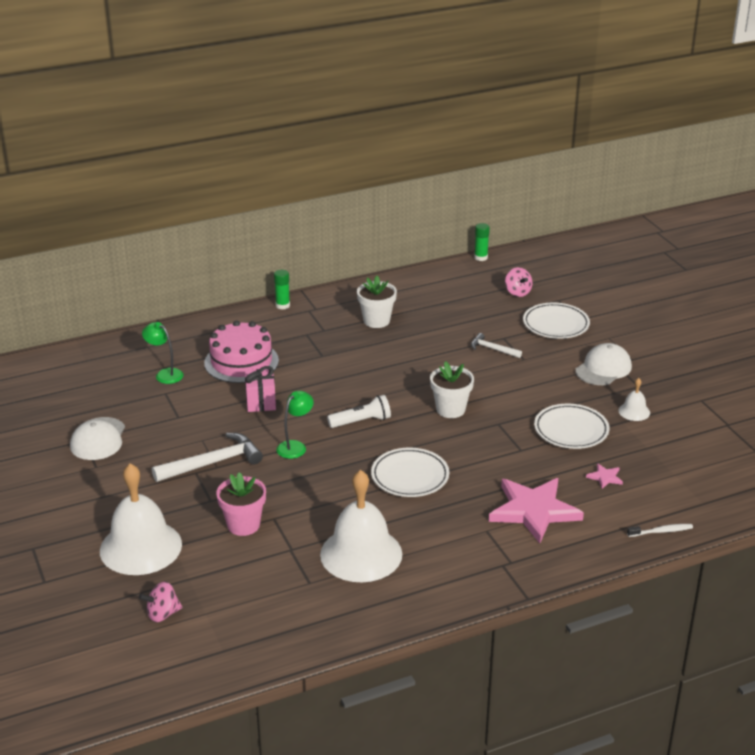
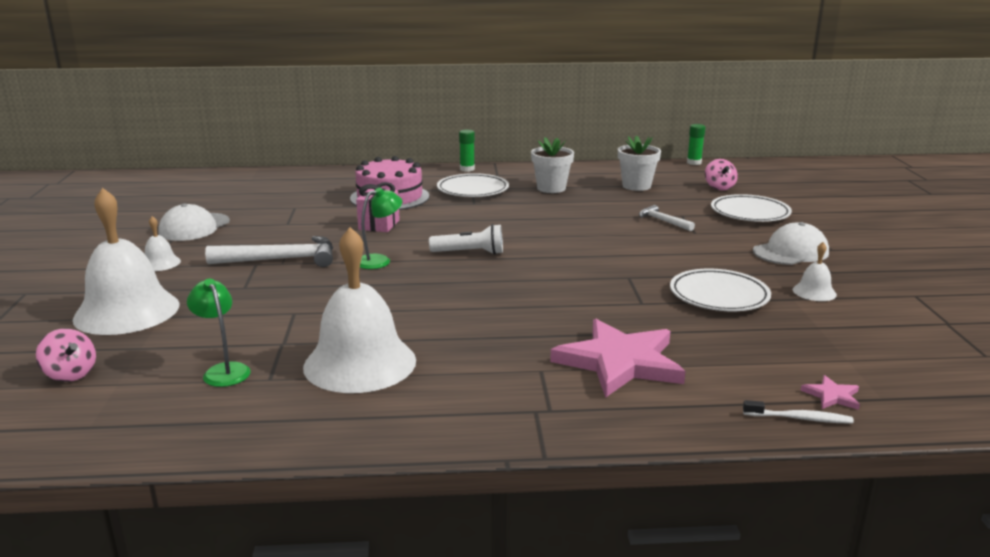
camera: 20 degrees right, 10 degrees down
pink spinning top [139,581,182,622] -> pink spinning top turned 135 degrees counterclockwise [36,328,96,382]
green lamp [142,322,184,384] -> green lamp moved to [187,279,251,387]
pink flower pot [216,472,266,536] -> none
white plate [371,448,449,497] -> white plate moved to [437,173,509,197]
white flower pot [430,361,474,418] -> white flower pot moved to [618,136,661,191]
pink star [586,463,623,489] -> pink star moved to [801,375,860,410]
none -> white bell [145,216,181,271]

